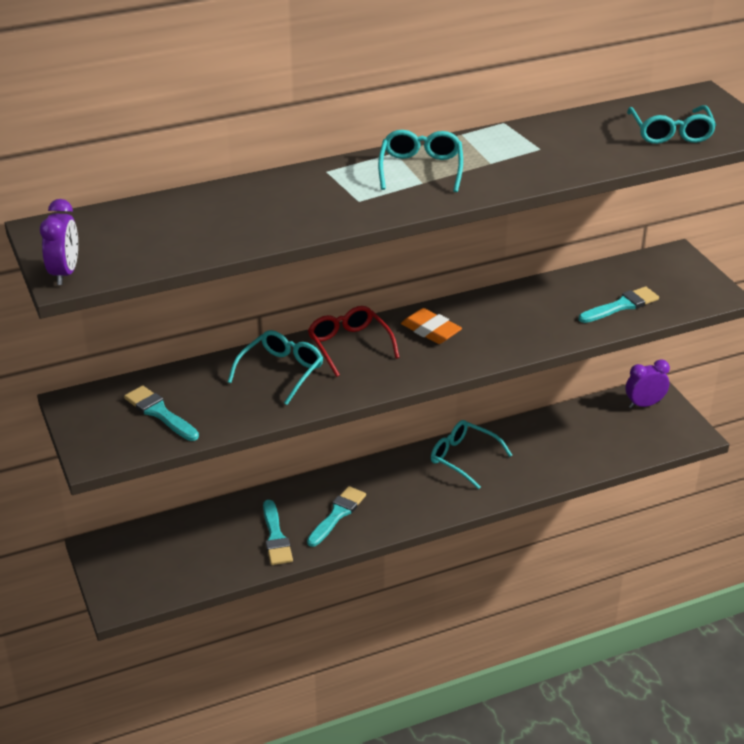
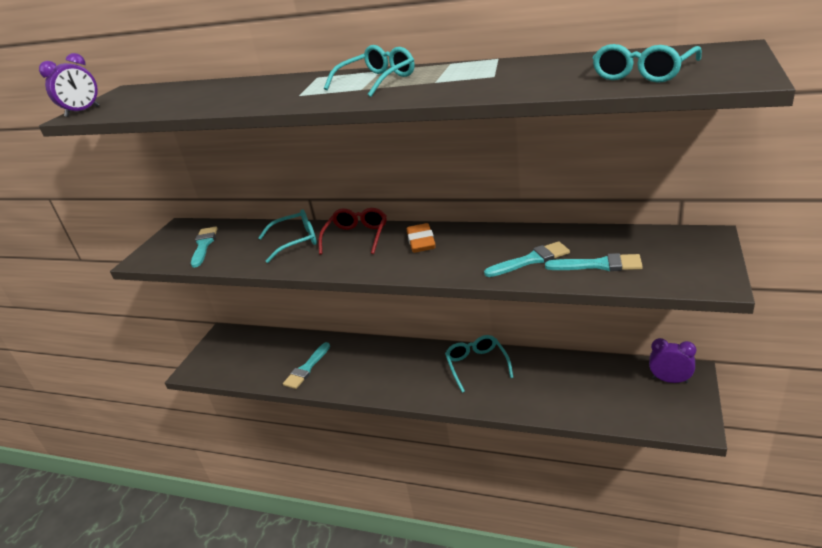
camera: 45 degrees right, 5 degrees down
turquoise brush [307,486,366,547] -> turquoise brush moved to [484,241,570,277]

